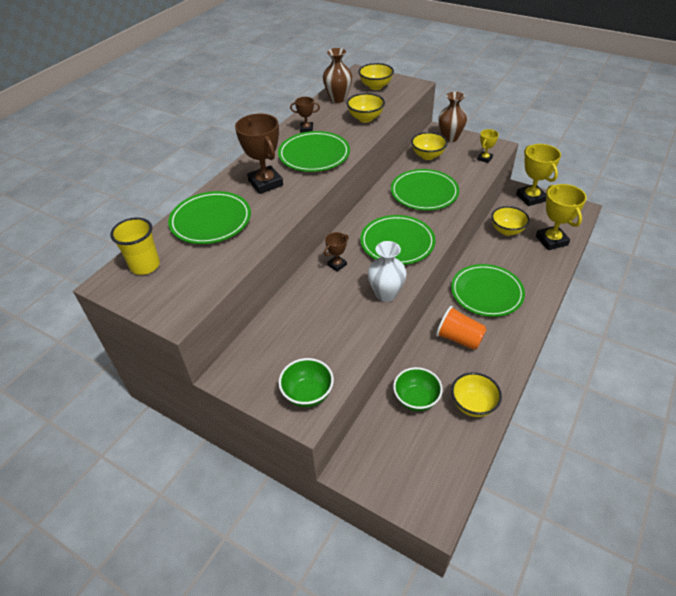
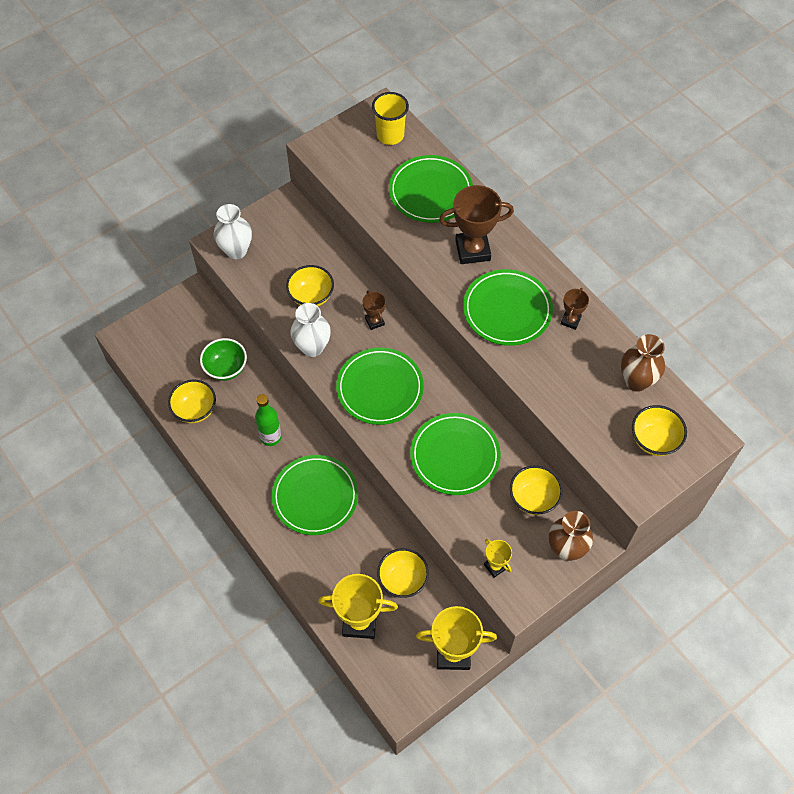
camera: 110 degrees right, 15 degrees up
green bowl [278,358,334,407] -> white vase [214,204,252,259]
yellow bowl [347,93,385,122] -> yellow bowl moved to [286,265,334,306]
orange cup [436,306,487,350] -> green bottle [255,394,282,446]

